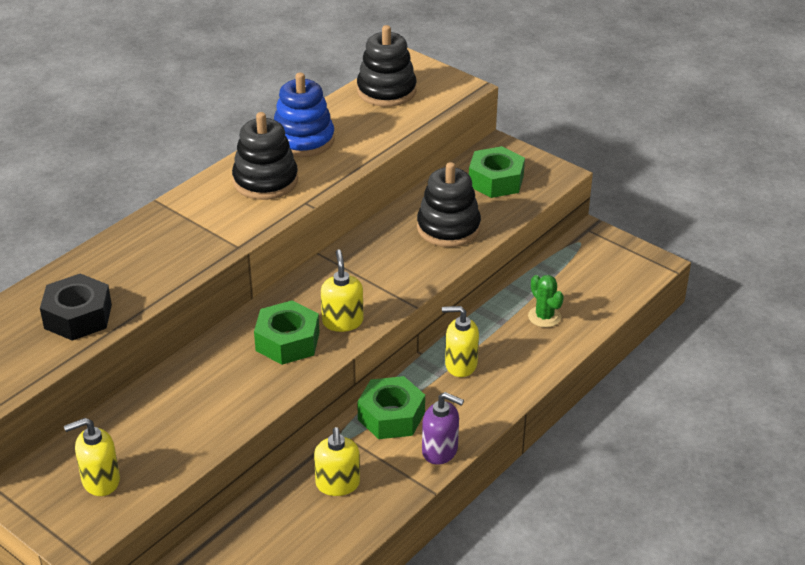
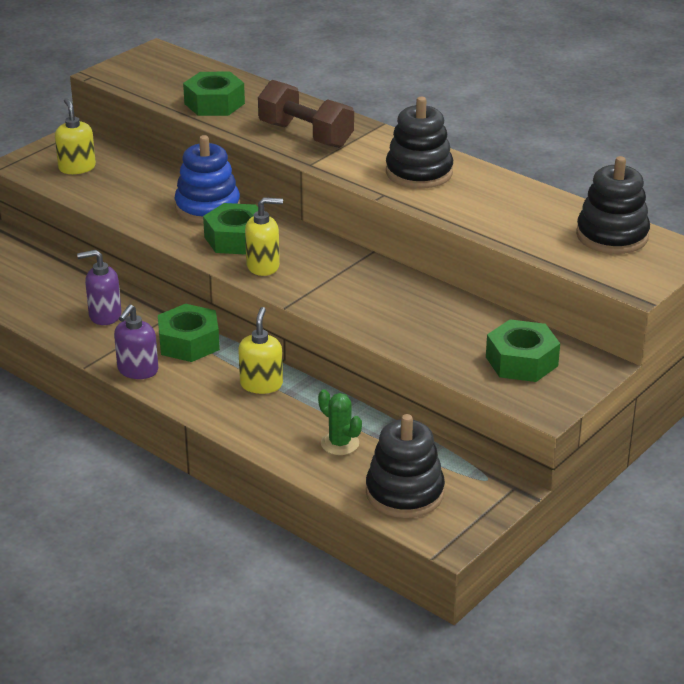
camera: 90 degrees right, 5 degrees down
black nut [40,274,112,341] -> green nut [183,72,245,116]
blue stacking toy [274,72,335,157] -> blue stacking toy moved to [174,135,240,223]
yellow soap dispenser [314,427,360,496] -> purple soap dispenser [77,250,121,325]
black stacking toy [417,162,481,247] -> black stacking toy moved to [366,414,445,518]
green cactus [528,275,564,328] -> green cactus turned 75 degrees clockwise [318,389,362,455]
none -> brown dumbbell [258,80,354,148]

